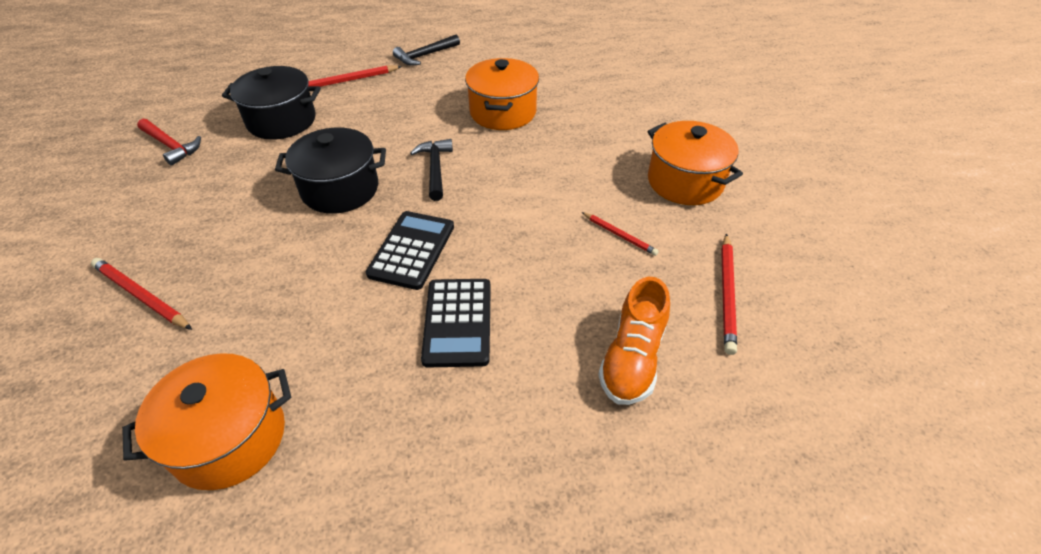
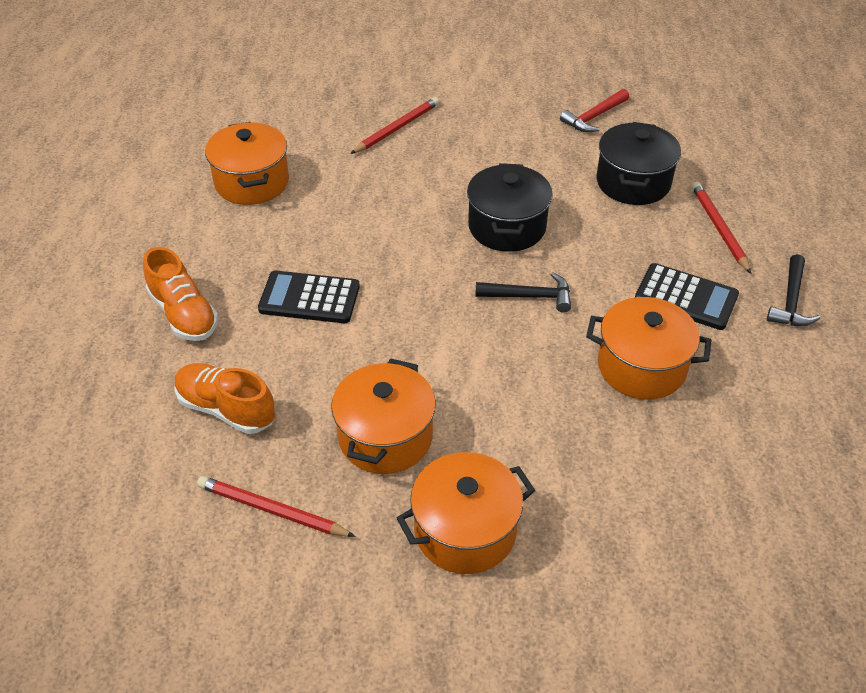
camera: 100 degrees right, 0 degrees up
black calculator [366,211,454,290] -> black calculator moved to [635,263,739,330]
black hammer [393,35,460,65] -> black hammer turned 135 degrees counterclockwise [767,254,820,326]
red pencil [582,212,659,256] -> orange pot [331,358,436,474]
none -> orange shoe [143,247,218,341]

